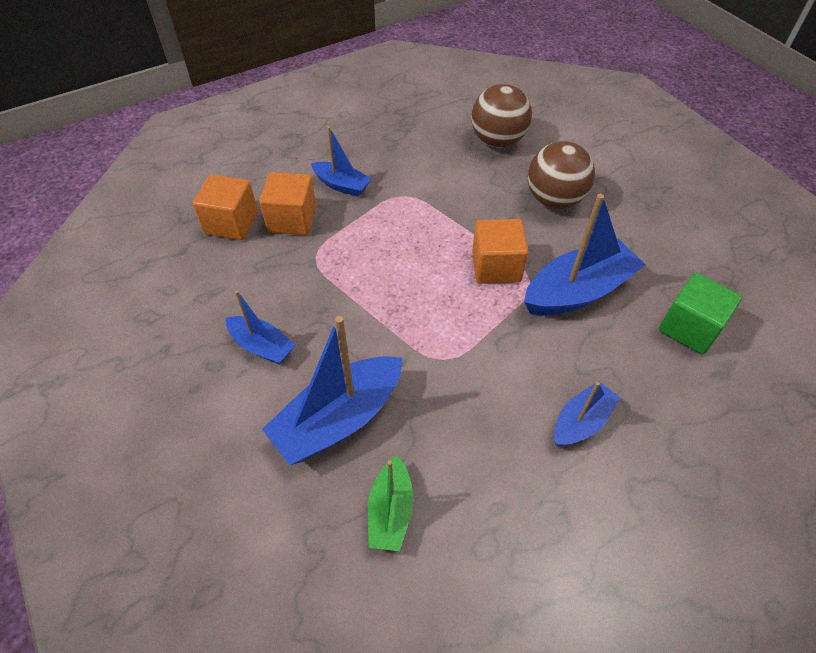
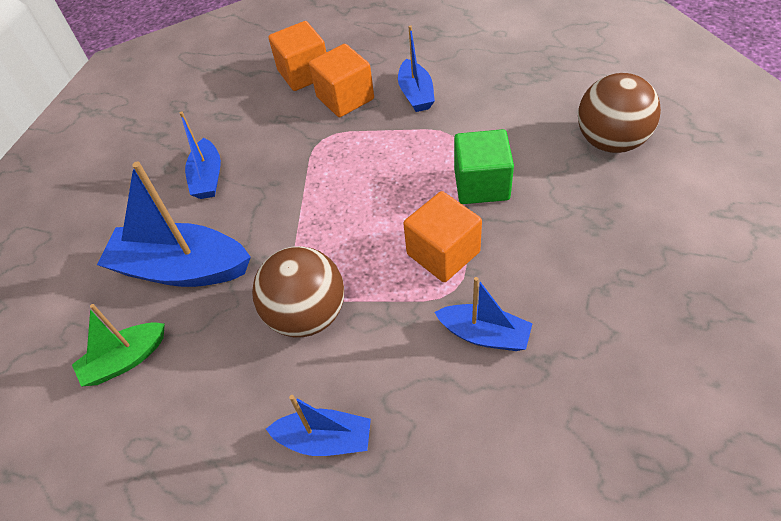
camera: 55 degrees right, 0 degrees up
blue boat [524,194,645,316] -> blue boat [434,277,533,351], size x0.57
brown ball [528,141,595,209] -> brown ball moved to [252,246,344,337]
green cube [659,273,742,355] -> green cube moved to [454,129,514,204]

